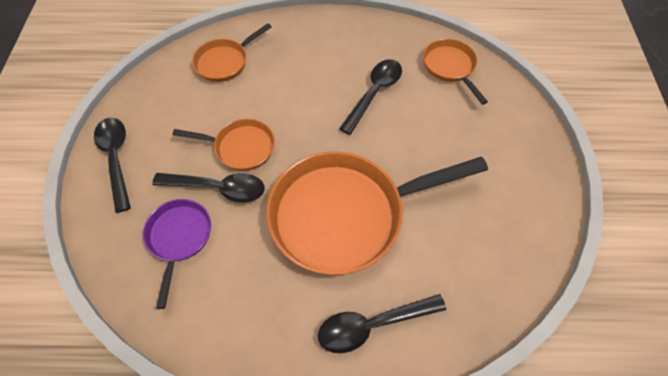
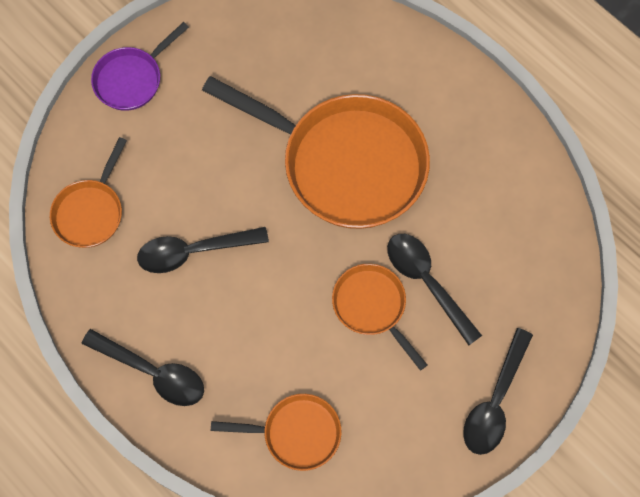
camera: 135 degrees left, 10 degrees up
purple pan [143,199,211,309] -> purple pan moved to [91,22,189,111]
black spoon [318,294,446,353] -> black spoon moved to [82,329,204,406]

